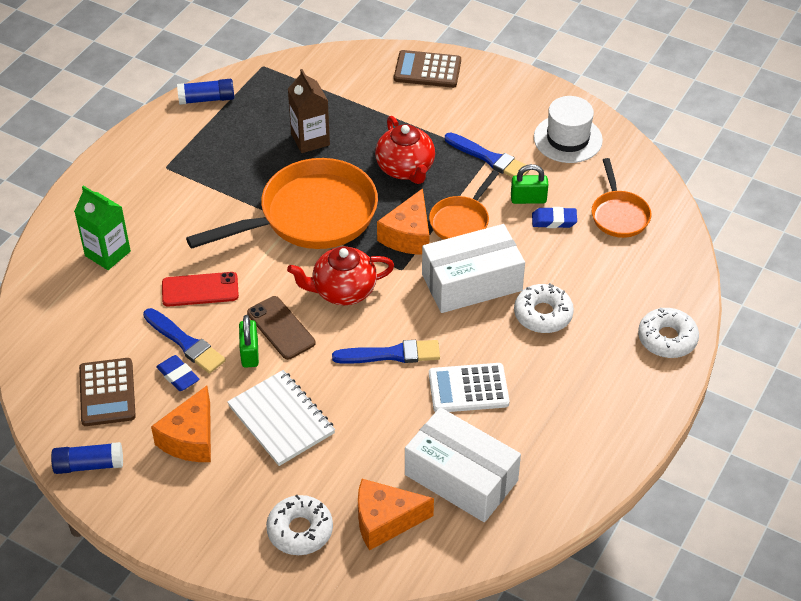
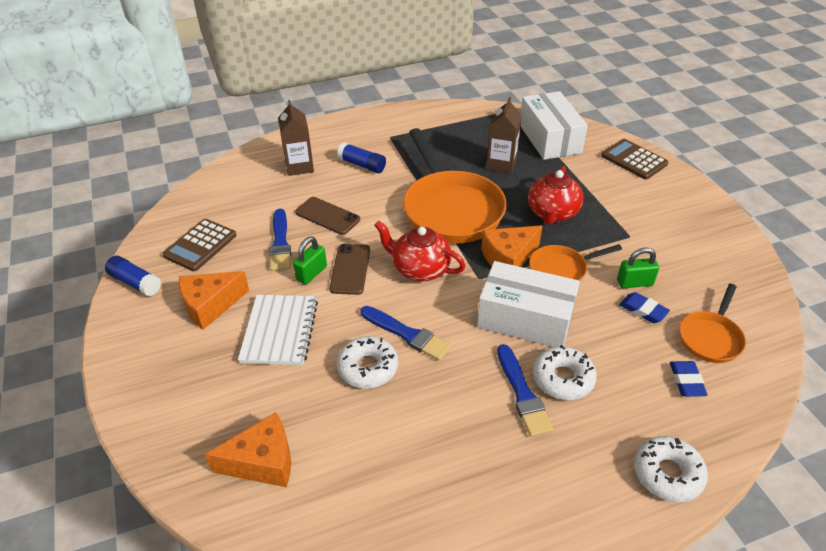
camera: 40 degrees right, 5 degrees down
green carton [74,186,131,270] -> brown carton [278,100,314,176]
blue eraser [156,355,199,391] -> blue eraser moved to [670,361,708,397]
red phone [162,272,239,307] -> brown phone [295,197,360,235]
blue glue stick [177,79,234,105] -> blue glue stick moved to [337,142,386,173]
orange pan [186,158,378,249] -> orange pan turned 60 degrees clockwise [403,128,507,244]
white donut [266,495,333,555] -> white donut moved to [337,336,398,389]
orange cheese [358,479,434,551] -> orange cheese turned 135 degrees clockwise [205,412,291,487]
white box [405,407,521,522] -> white box moved to [520,91,588,160]
white calculator [429,363,510,412] -> none
blue brush [445,133,530,177] -> blue brush moved to [497,344,553,437]
green padlock [511,164,548,204] -> green padlock turned 45 degrees counterclockwise [617,247,659,288]
white hat [534,96,603,163] -> none

